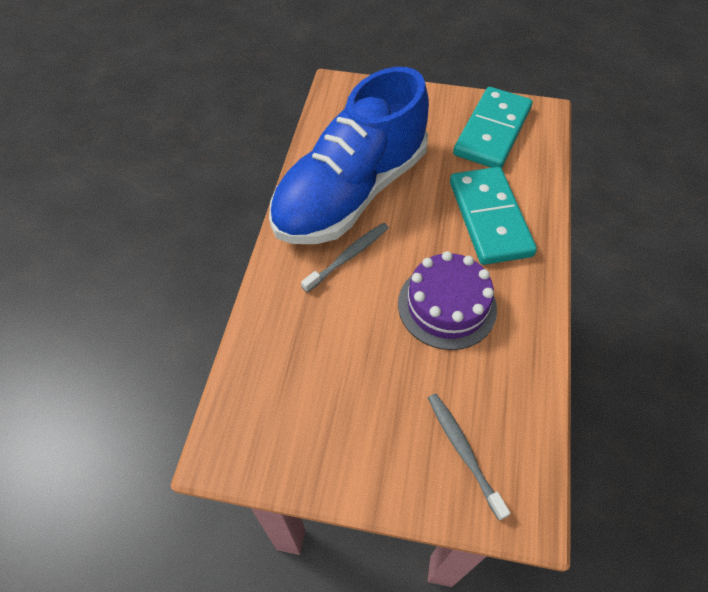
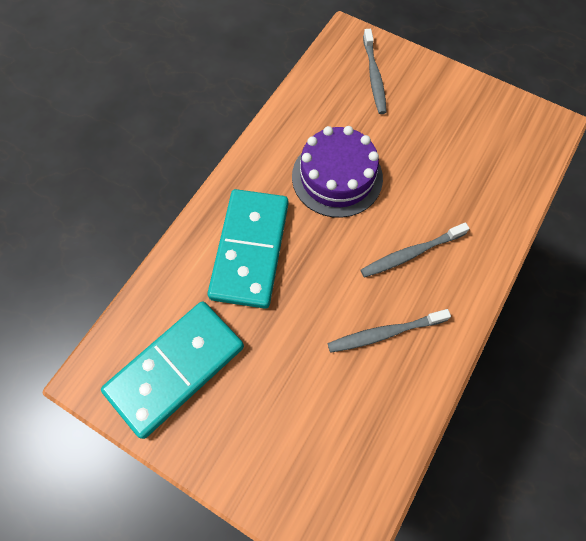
camera: 160 degrees left, 10 degrees up
blue shoe [269,67,429,244] -> grey toothbrush [328,309,451,353]

